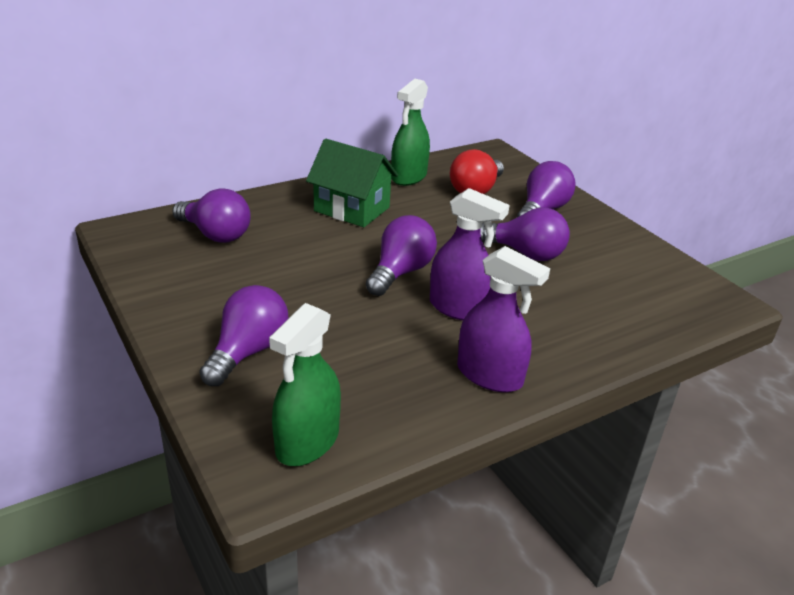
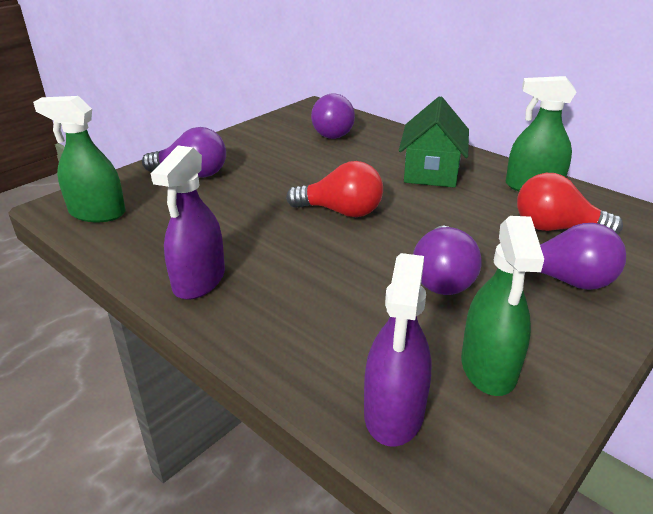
camera: 75 degrees right, 0 degrees up
purple light bulb [366,215,437,296] -> red light bulb [286,161,383,217]
purple spray bottle [430,188,510,321] -> purple spray bottle moved to [364,253,431,447]
none -> green spray bottle [461,216,544,396]

